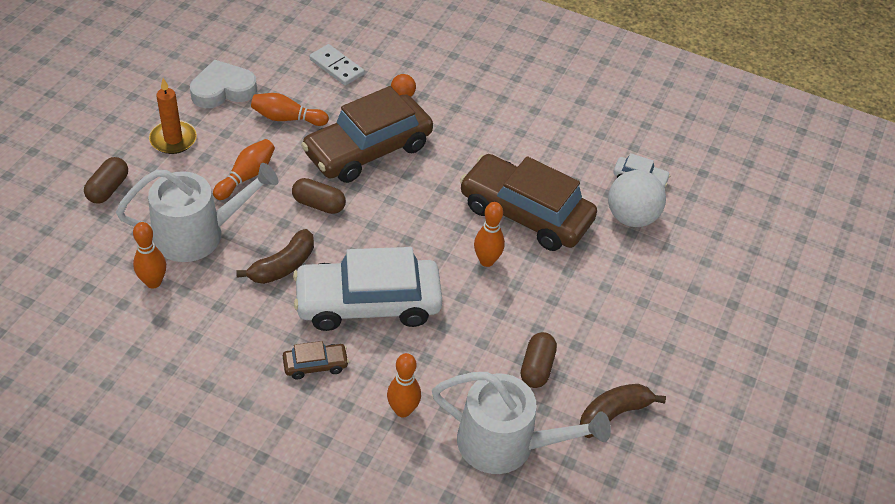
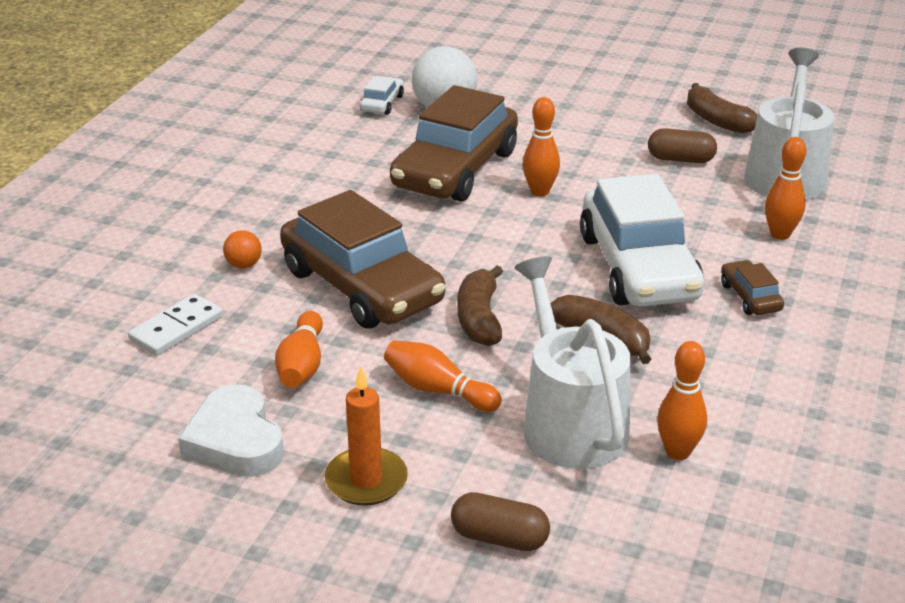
camera: 90 degrees left, 15 degrees down
brown capsule [292,178,346,214] -> brown banana [457,265,503,346]

